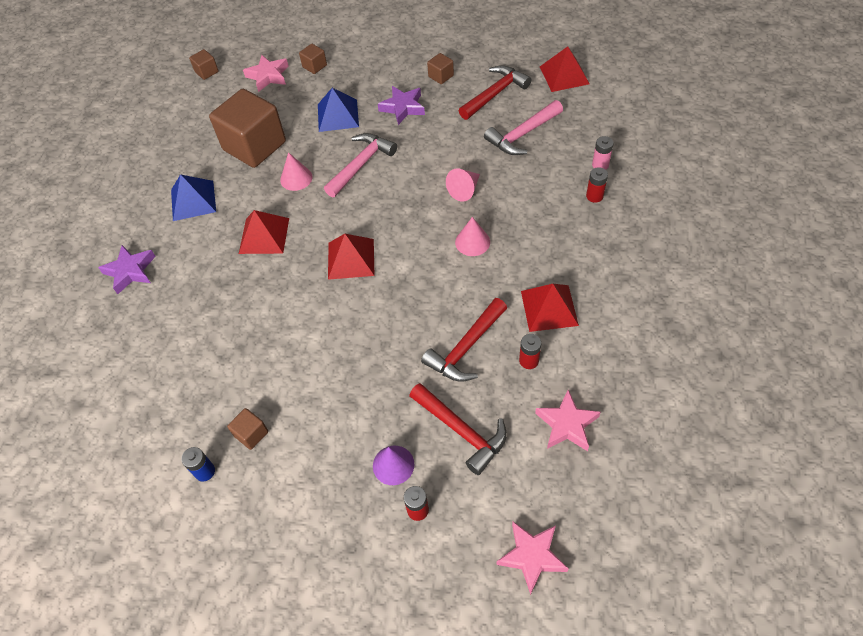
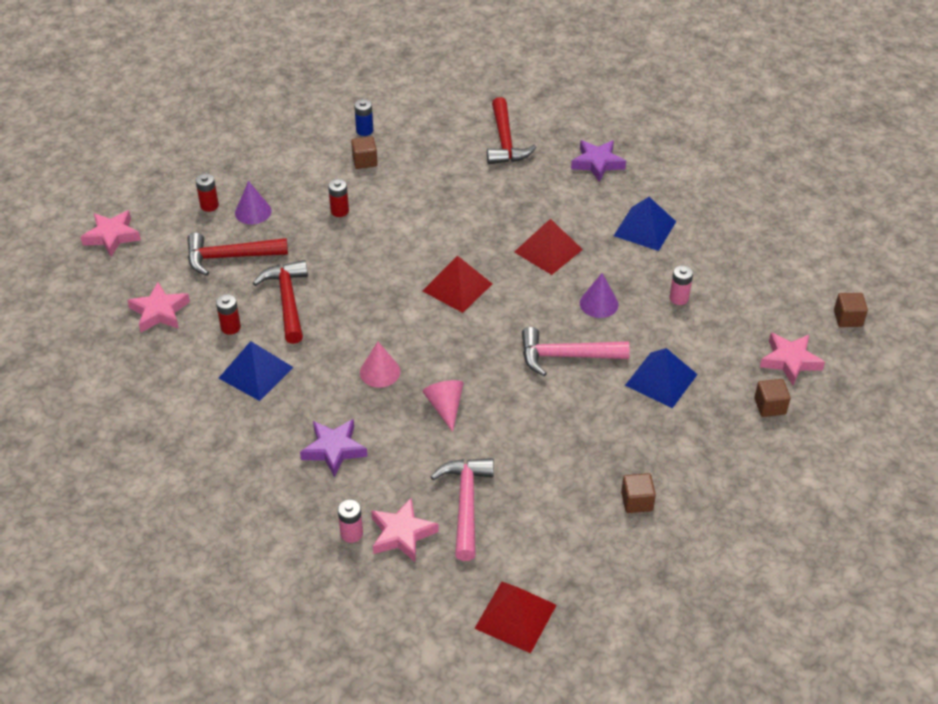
camera: 125 degrees right, 10 degrees down
brown cube [209,89,286,168] -> pink battery [669,265,693,305]
pink cone [280,152,312,191] -> purple cone [580,273,618,318]
pink hammer [324,133,397,197] -> pink hammer turned 105 degrees clockwise [522,327,630,376]
purple star [378,86,425,125] -> purple star moved to [300,419,368,478]
red hammer [459,65,531,120] -> red hammer moved to [487,97,537,164]
red pyramid [521,284,579,332] -> blue pyramid [219,341,294,401]
red battery [586,167,608,203] -> red battery moved to [328,179,349,217]
none -> pink star [371,498,439,562]

